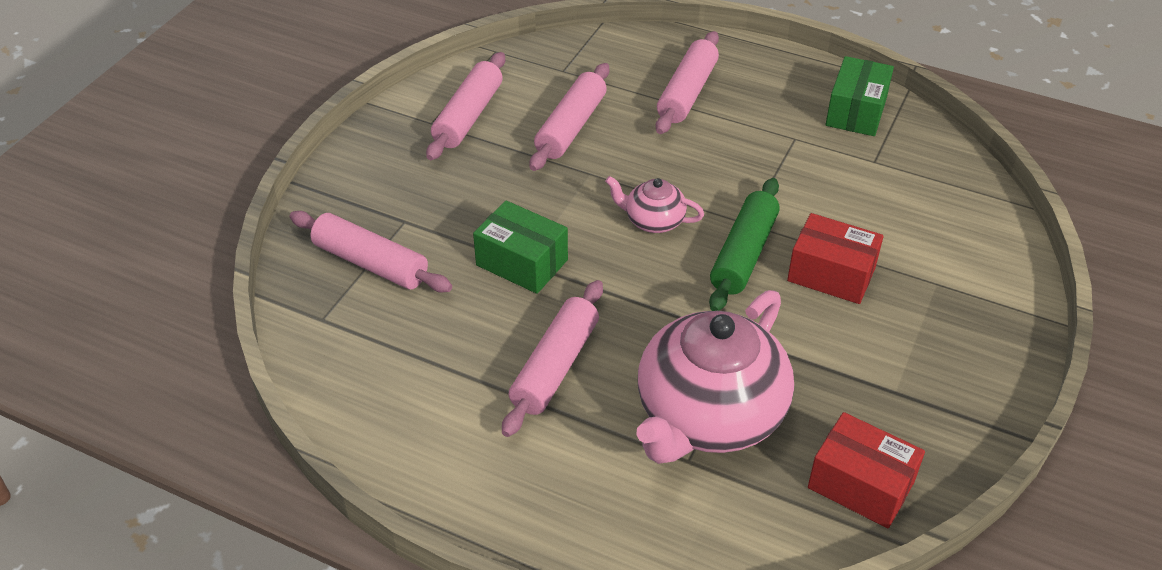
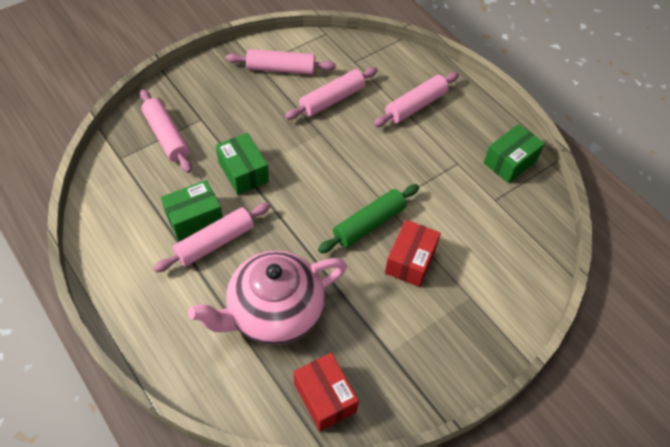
camera: 25 degrees right, 10 degrees up
pink rolling pin [426,52,505,160] -> pink rolling pin turned 45 degrees clockwise [226,49,336,75]
pink teapot [605,176,704,233] -> none
red box [787,213,884,304] -> red box turned 60 degrees clockwise [385,220,441,287]
none -> green box [161,180,223,241]

